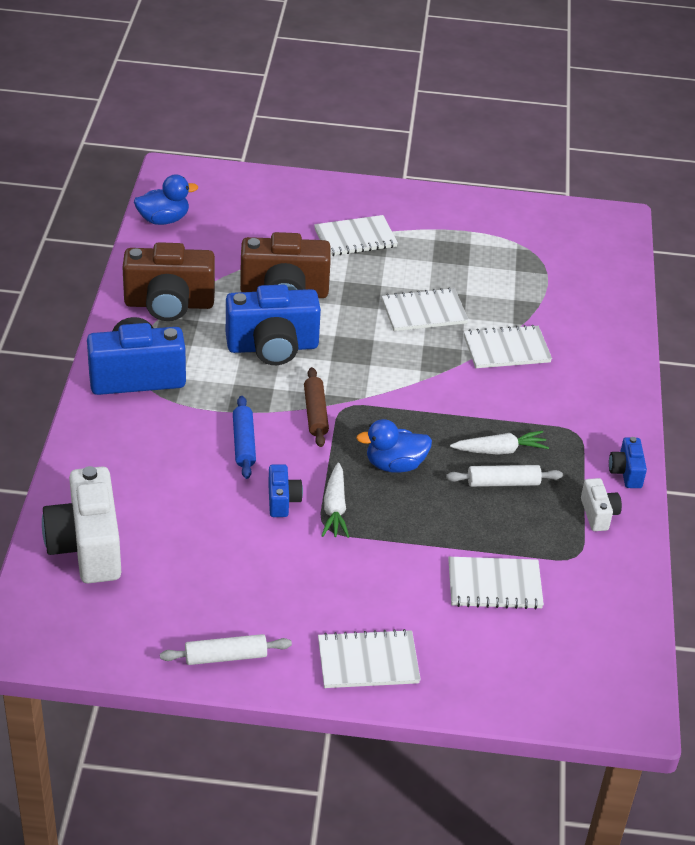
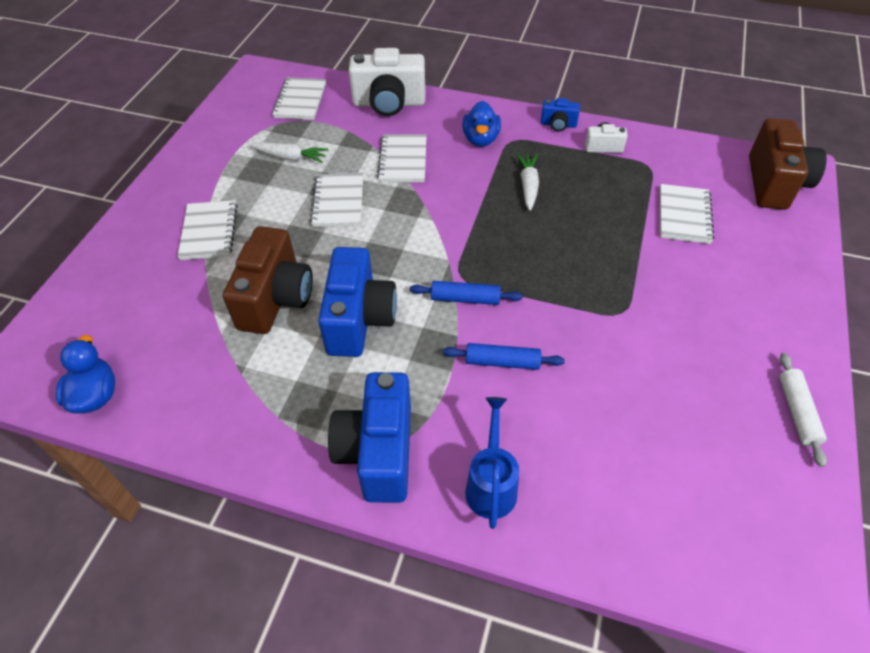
camera: 75 degrees left, 10 degrees up
white camera [42,466,121,583] -> white camera moved to [349,48,425,116]
brown camera [122,242,215,321] -> brown camera moved to [749,118,827,210]
blue camera [268,464,303,517] -> none
brown rolling pin [304,367,329,447] -> blue rolling pin [410,281,523,305]
white notebook [318,629,421,688] -> white notebook moved to [272,78,326,120]
white carrot [321,463,349,538] -> white carrot moved to [250,142,328,163]
blue duck [356,419,432,473] -> blue duck moved to [462,101,501,147]
white rolling pin [446,465,563,487] -> none
none -> blue watering can [465,397,519,529]

